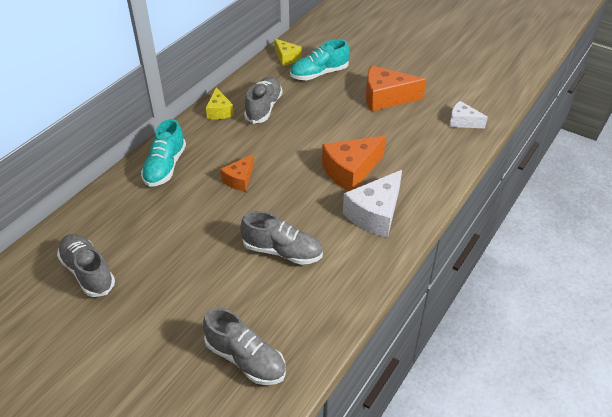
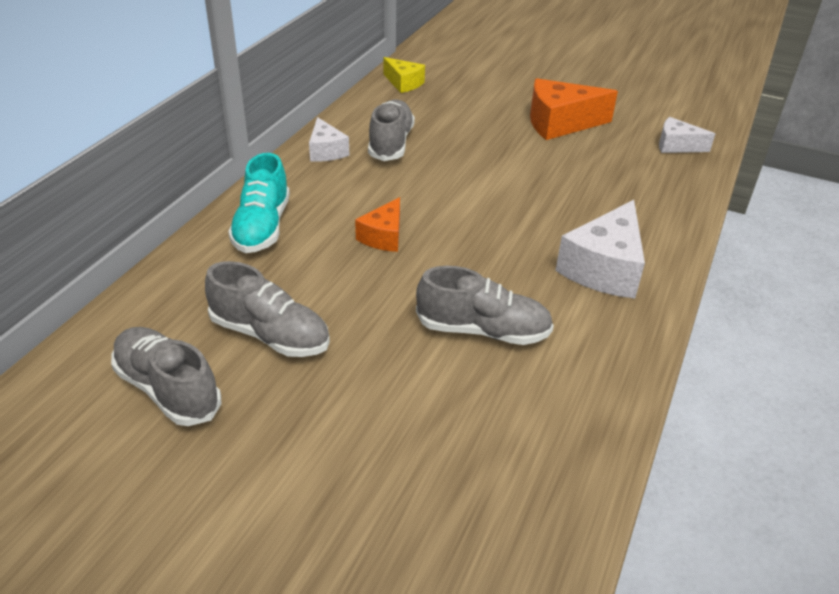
camera: 10 degrees left, 5 degrees down
grey shoe [203,308,286,385] -> grey shoe moved to [205,261,330,357]
yellow cheese [206,88,234,119] -> white cheese [309,117,349,162]
turquoise shoe [290,39,350,80] -> none
orange cheese [322,136,386,191] -> none

